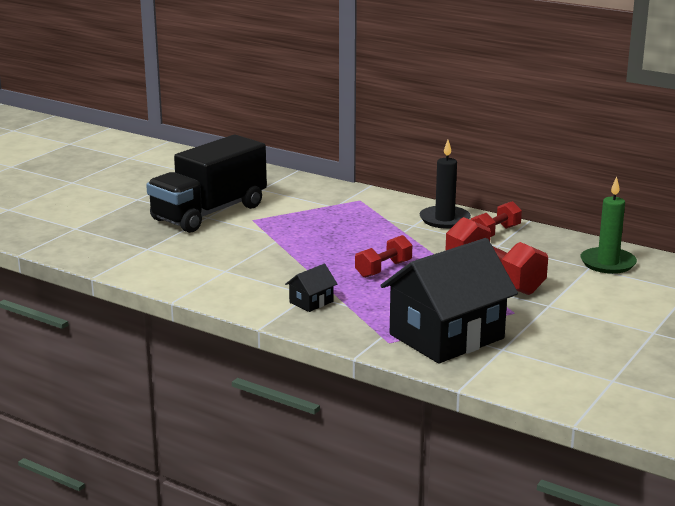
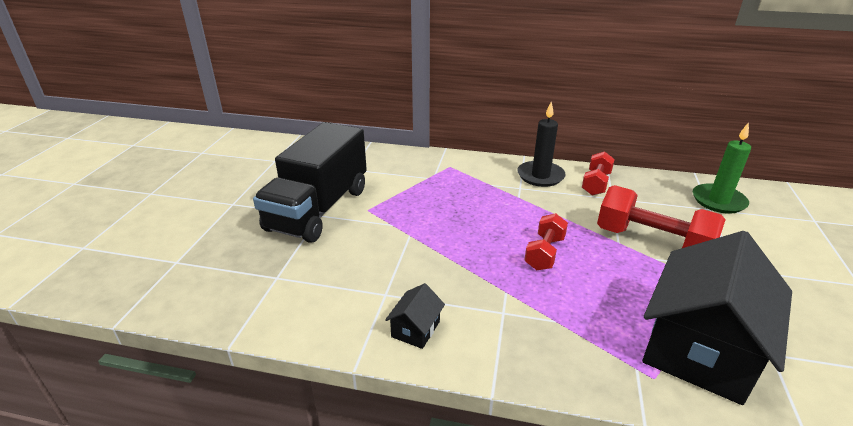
camera: 20 degrees left, 10 degrees up
black house [285,264,337,312] -> black house moved to [385,283,445,349]

